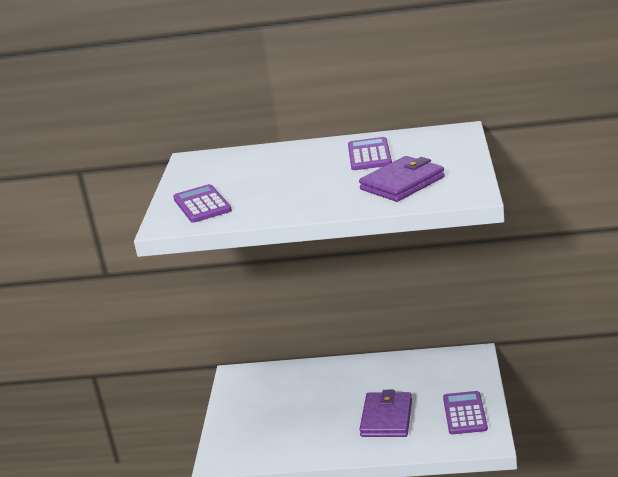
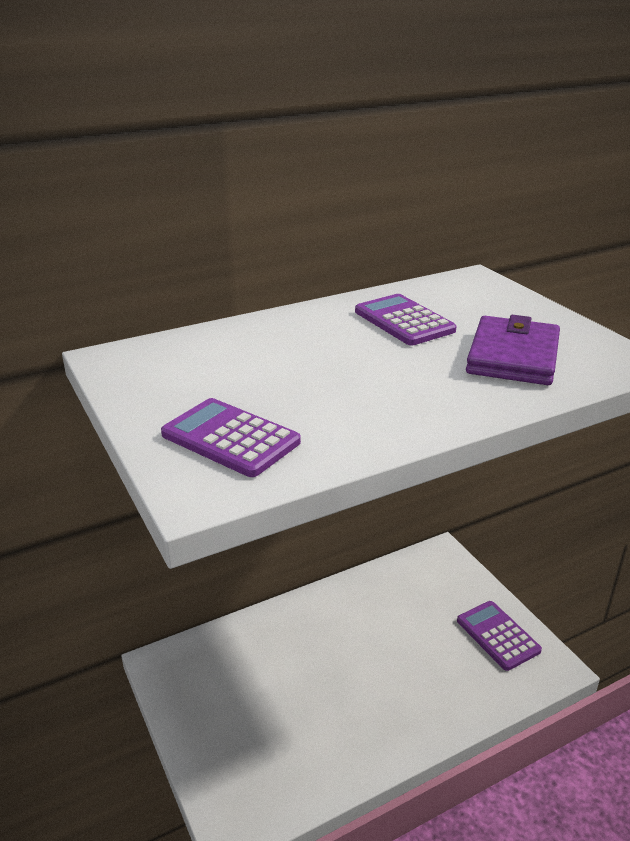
camera: 35 degrees left, 5 degrees up
purple wallet [359,390,412,437] -> none

